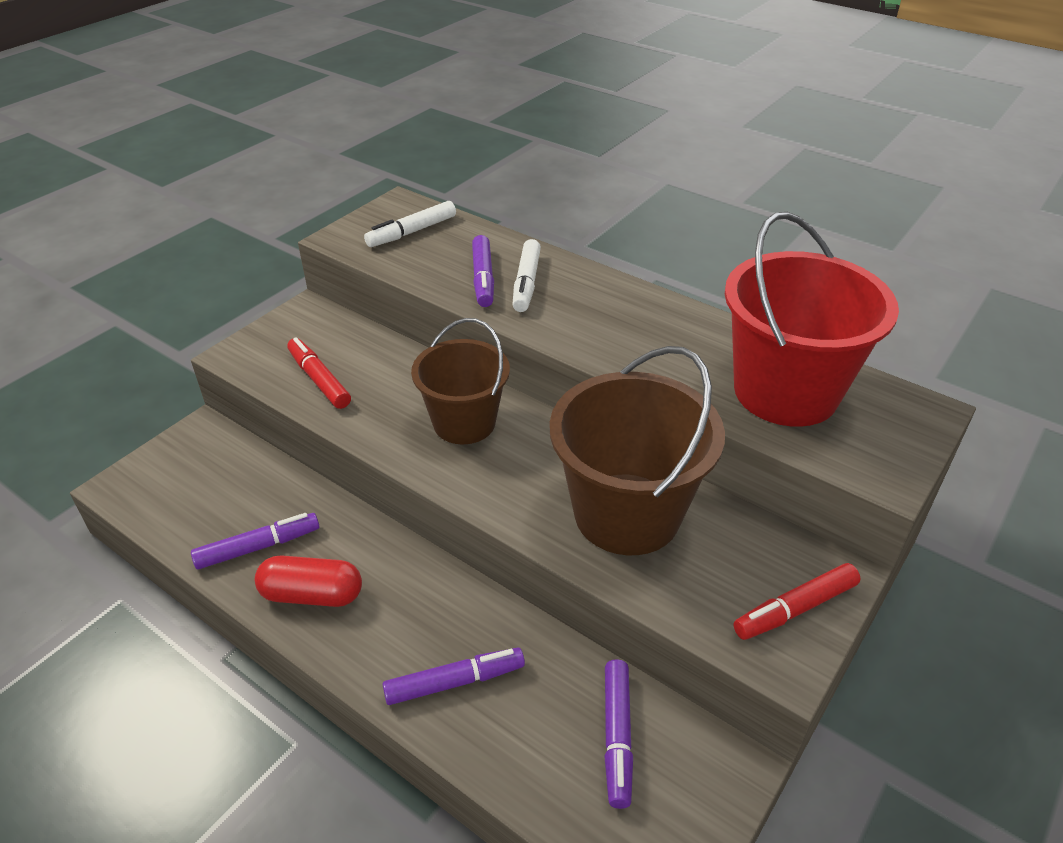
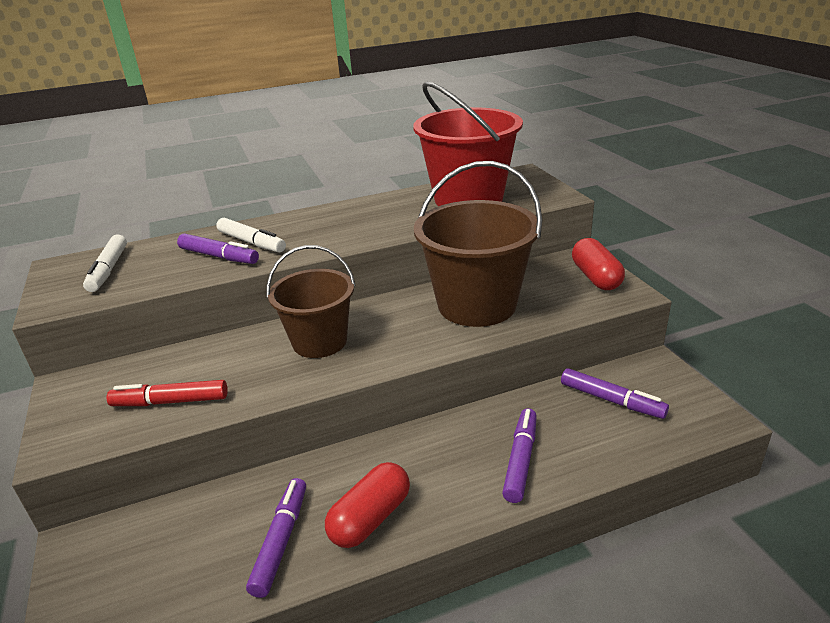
camera: 55 degrees left, 10 degrees down
red marker [734,563,861,640] -> red capsule [572,238,625,290]

